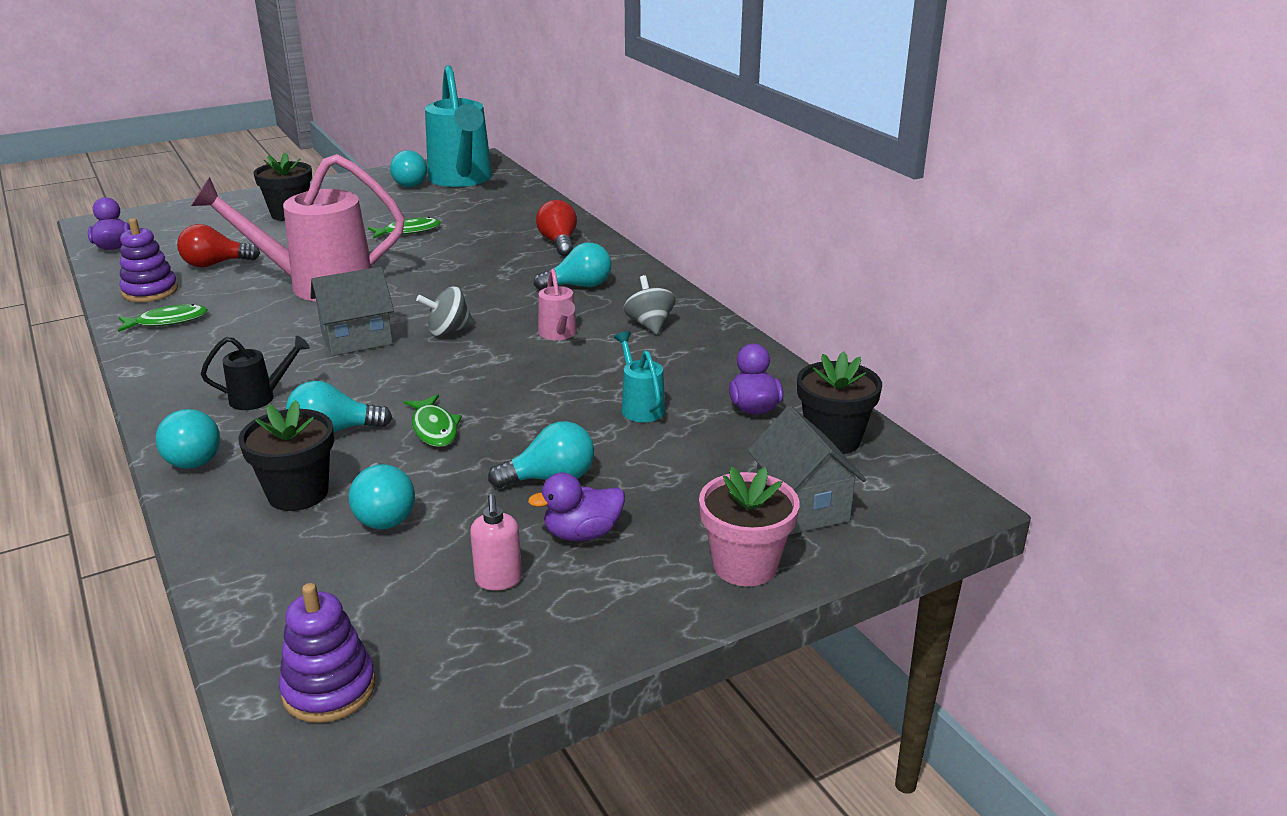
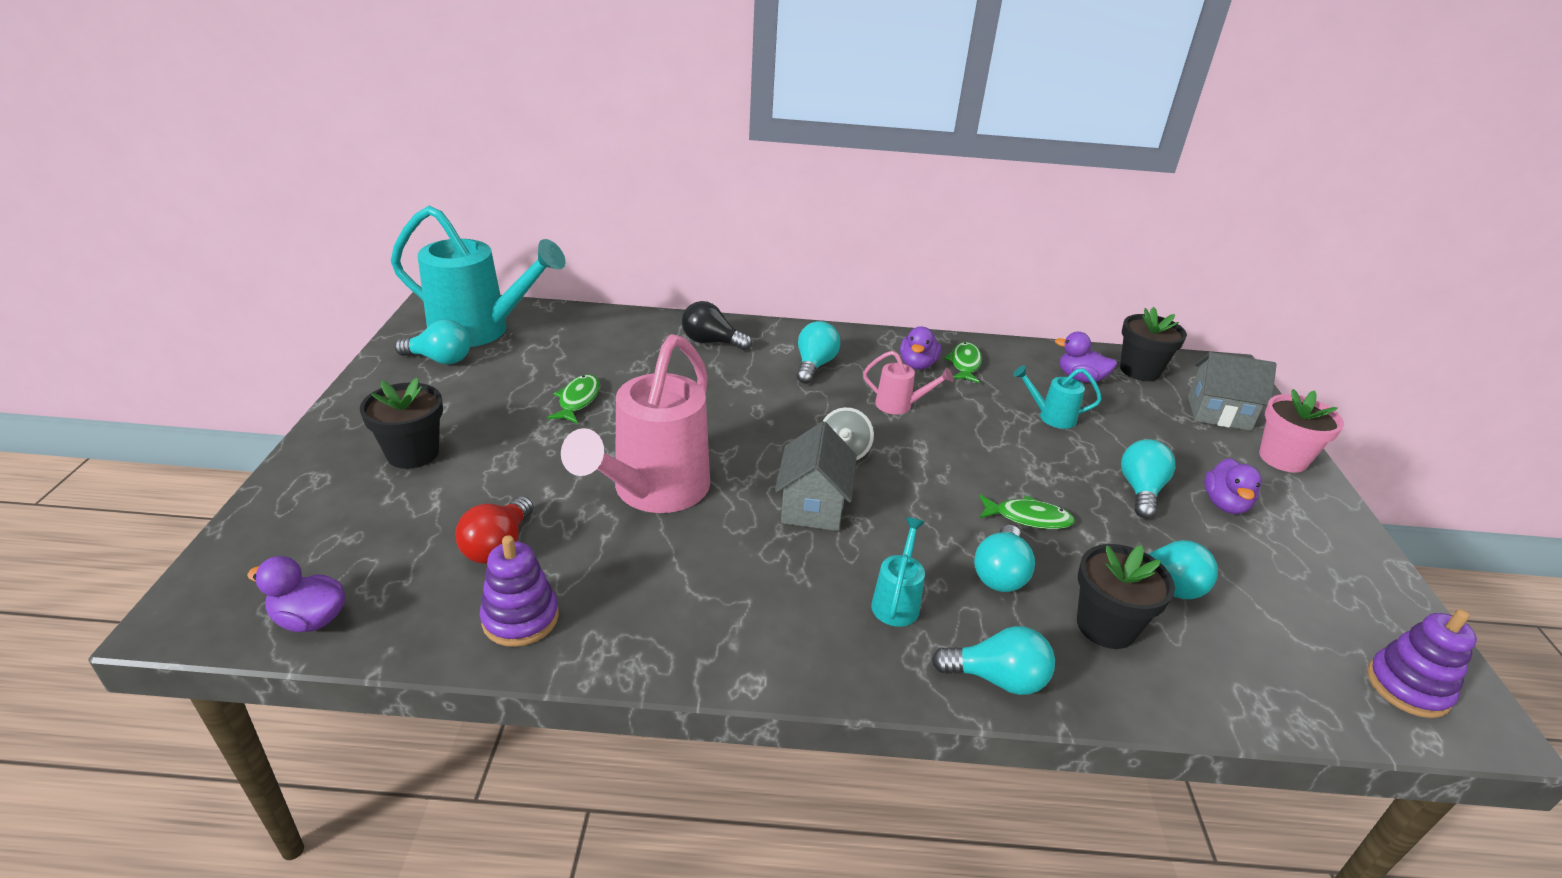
camera: 60 degrees left, 5 degrees up
green fish [118,304,208,332] -> green fish moved to [944,342,982,383]
black watering can [201,336,310,410] -> turquoise watering can [871,517,925,627]
pink soap dispenser [470,494,522,591] -> none
red light bulb [536,200,577,256] -> black light bulb [682,301,752,350]
grey spinning top [623,275,676,334] -> purple duck [900,326,941,370]

